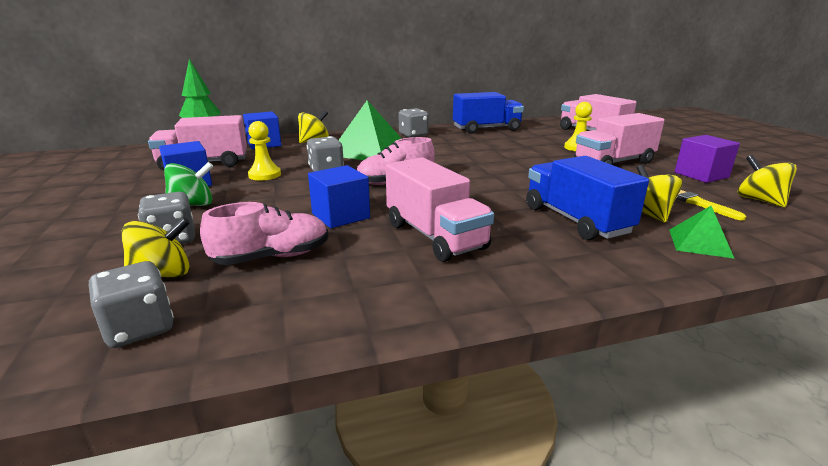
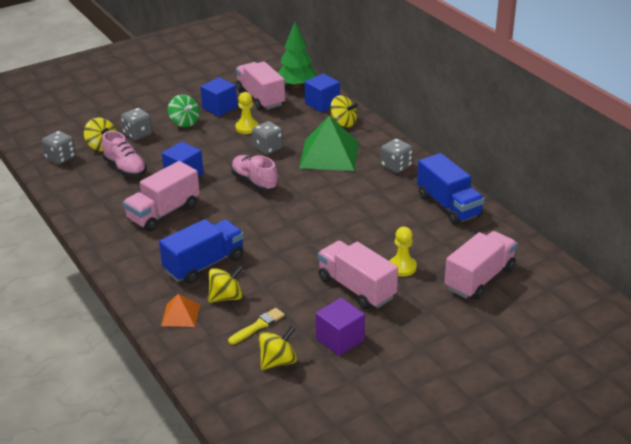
camera: 75 degrees right, 10 degrees up
green pyramid [669,206,735,259] -> orange pyramid [161,294,200,327]

